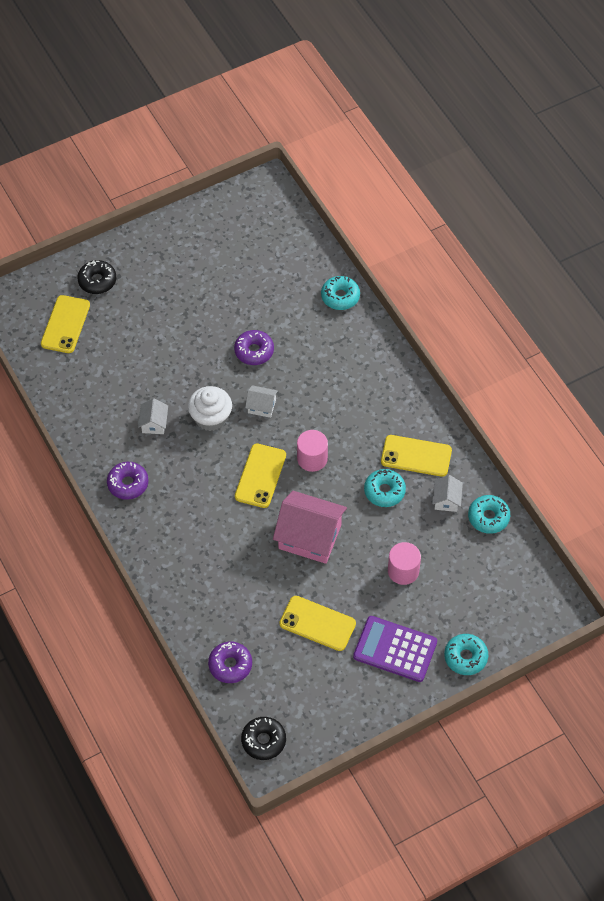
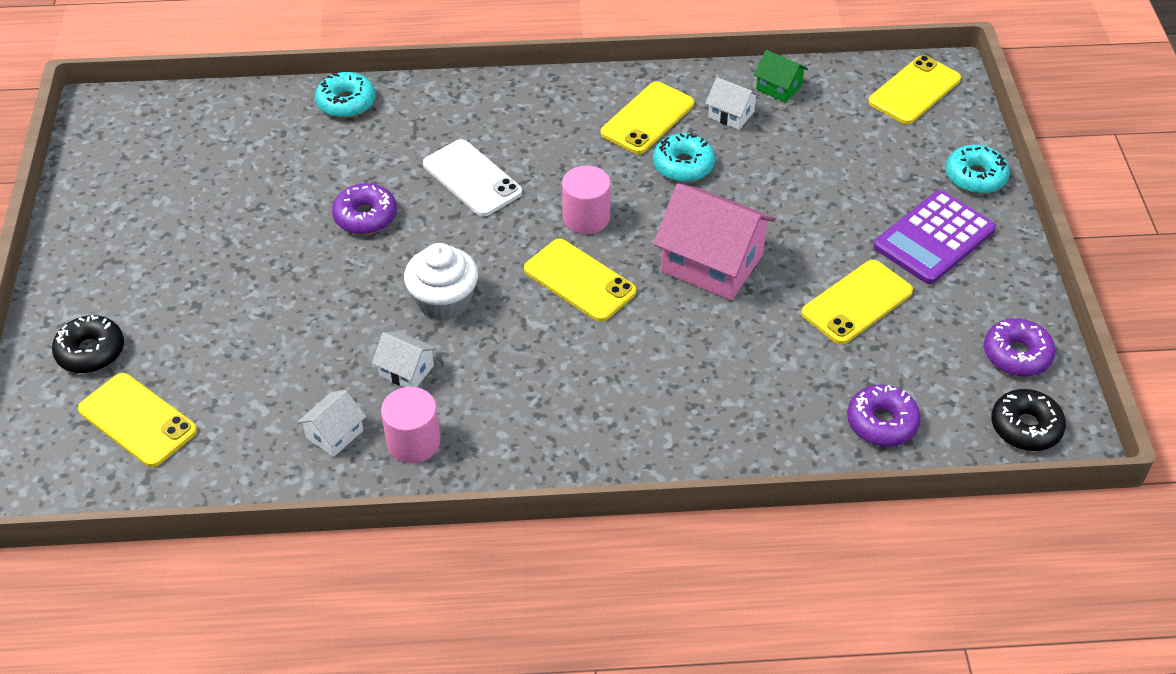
camera: 65 degrees left, 10 degrees down
purple donut [107,462,149,500] -> purple donut moved to [984,318,1056,377]
white house [245,385,278,418] -> white house moved to [297,390,366,457]
pink house [273,491,347,564] -> pink house turned 75 degrees clockwise [653,183,776,300]
pink cylinder [388,542,421,585] -> pink cylinder moved to [381,387,440,463]
turquoise donut [468,495,510,534] -> green house [754,50,808,103]
none -> white phone [423,139,522,216]
none -> yellow phone [868,55,961,124]

